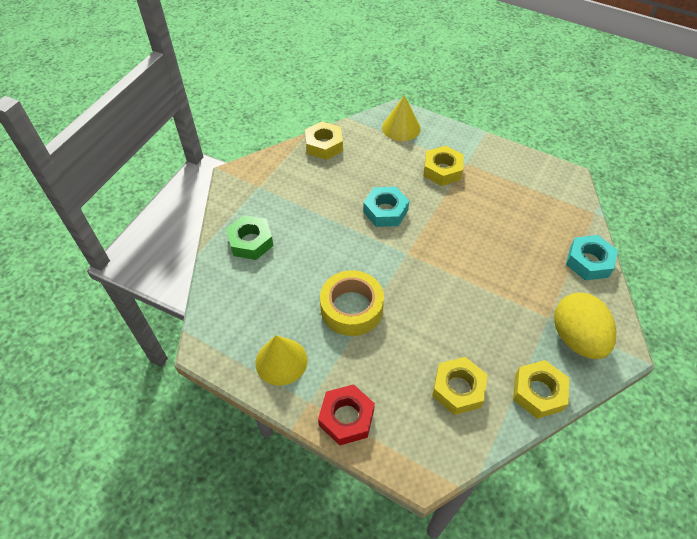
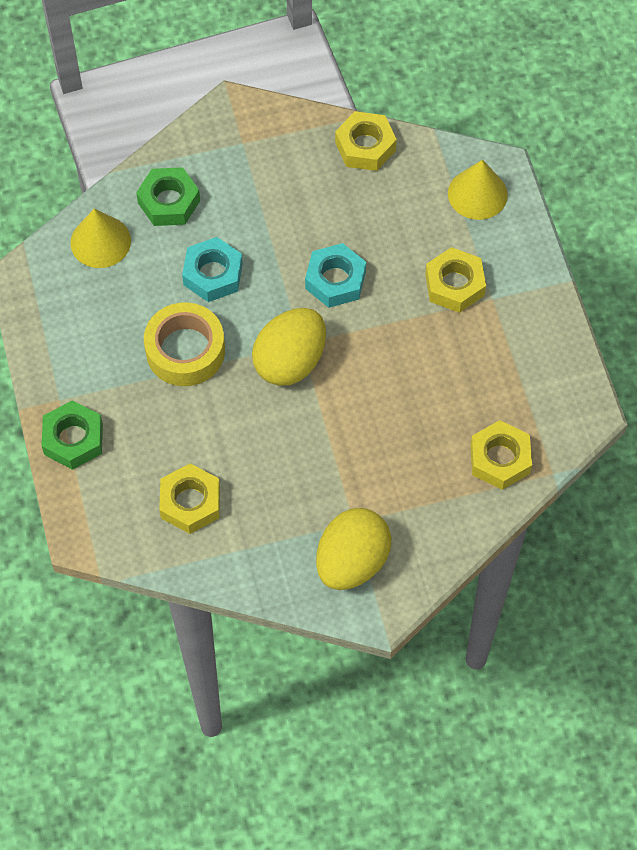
camera: 45 degrees right, 10 degrees up
yellow cone [255,335,307,386] -> yellow cone moved to [70,208,131,268]
red nut [318,384,375,446] -> green nut [41,400,103,470]
yellow nut [513,360,569,419] -> yellow nut moved to [470,420,532,490]
turquoise nut [566,235,618,280] -> turquoise nut moved to [182,237,243,302]
none -> yellow egg [252,308,326,386]

